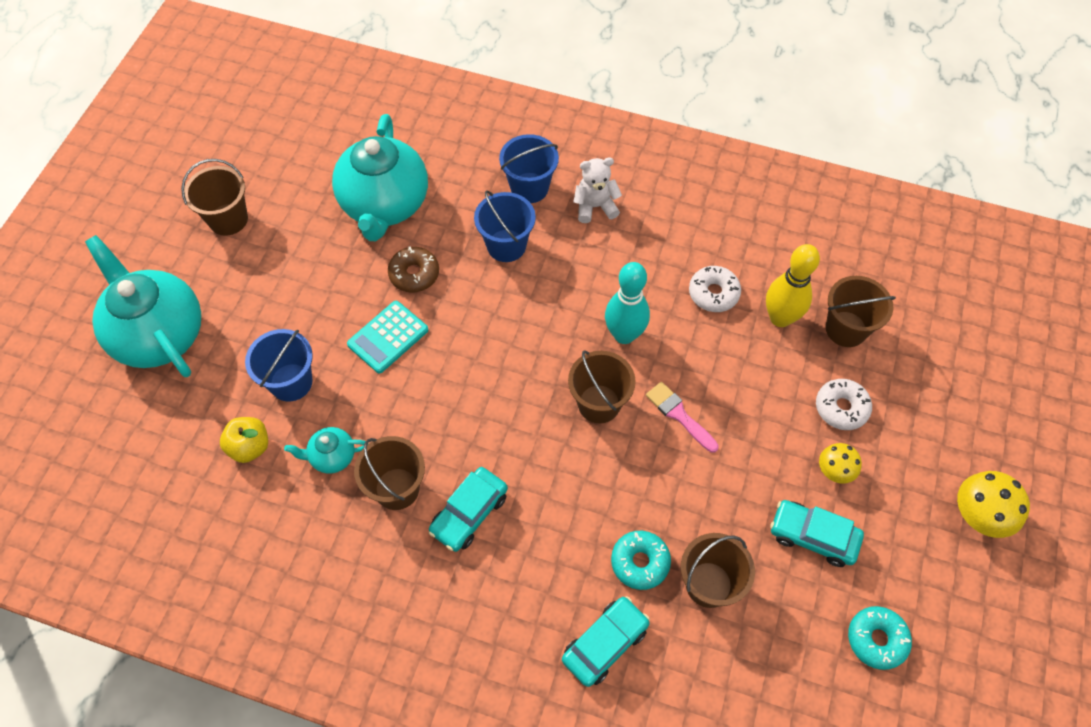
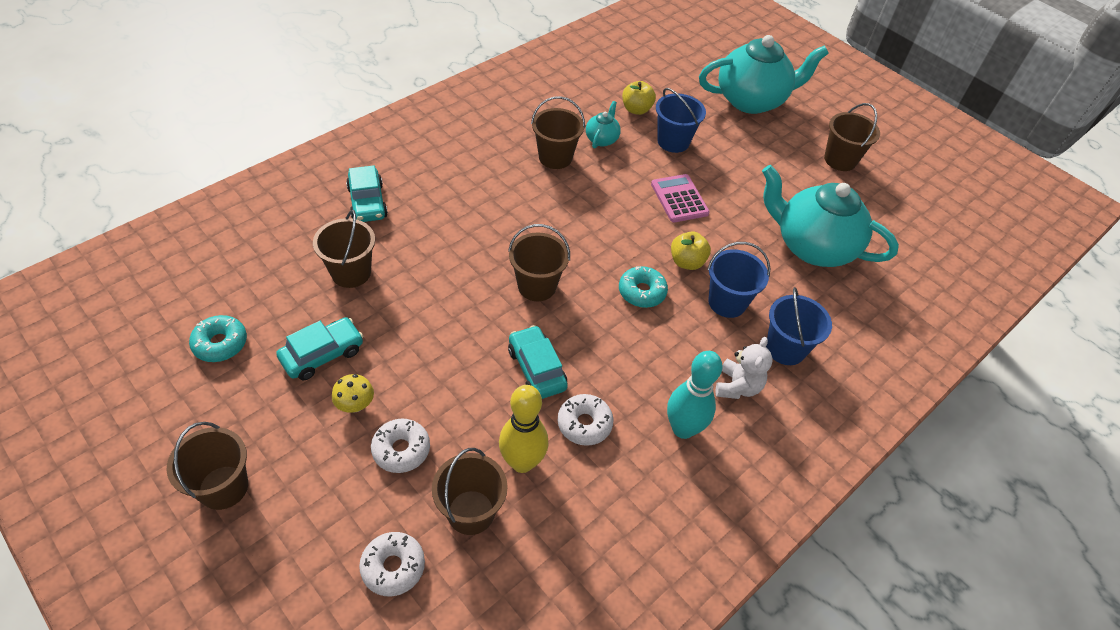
camera: 115 degrees right, 10 degrees down
turquoise calculator [347,301,428,373] -> pink calculator [651,174,710,222]
brown donut [388,247,439,292] -> none
turquoise car [429,467,508,552] -> turquoise car moved to [508,325,568,399]
turquoise bowling pin [605,262,650,344] -> turquoise bowling pin moved to [667,351,722,439]
turquoise donut [611,531,671,590] -> turquoise donut moved to [619,266,668,308]
pink brush [646,382,719,453] -> none
yellow mushroom [957,471,1030,538] -> brown bucket [167,422,248,510]
none -> white donut [359,532,425,596]
none -> yellow apple [671,231,711,270]

